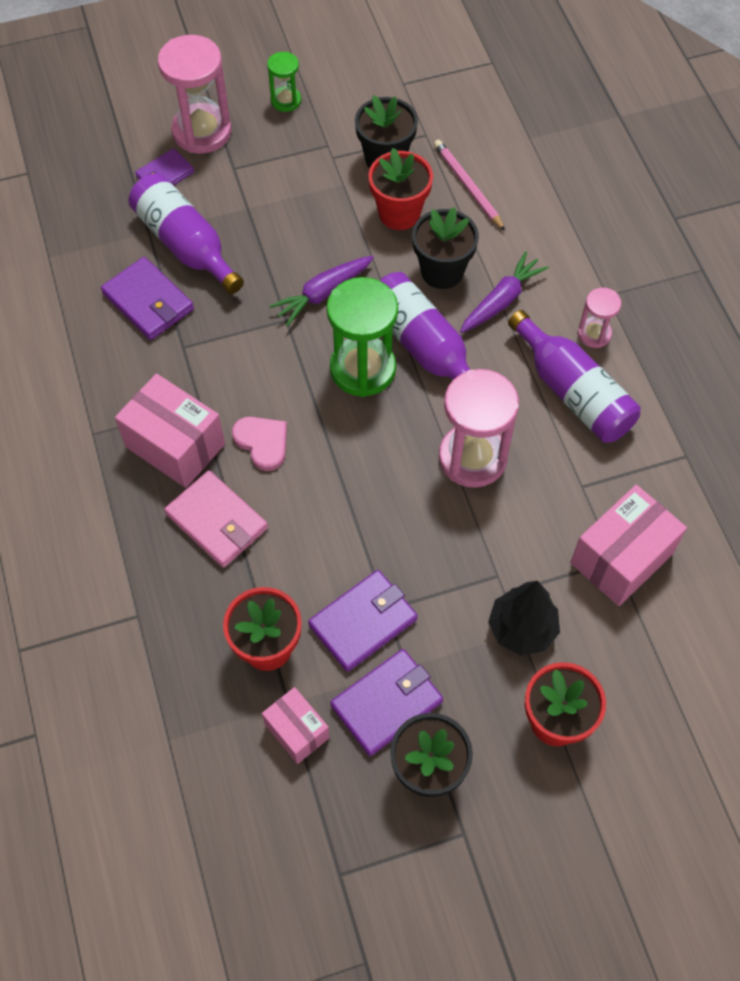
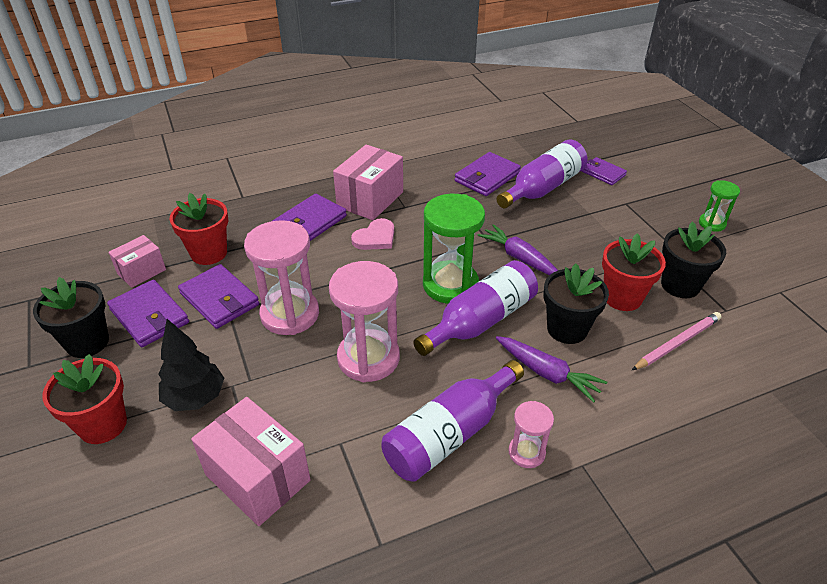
camera: 85 degrees right, 20 degrees down
pink hourglass [158,35,231,154] -> pink hourglass moved to [244,220,319,335]
pink wallet [164,470,268,568] -> purple wallet [273,194,347,241]

